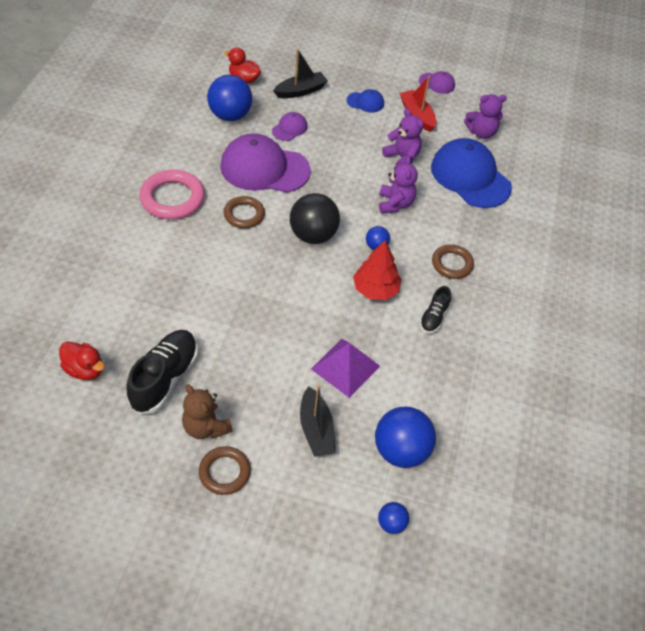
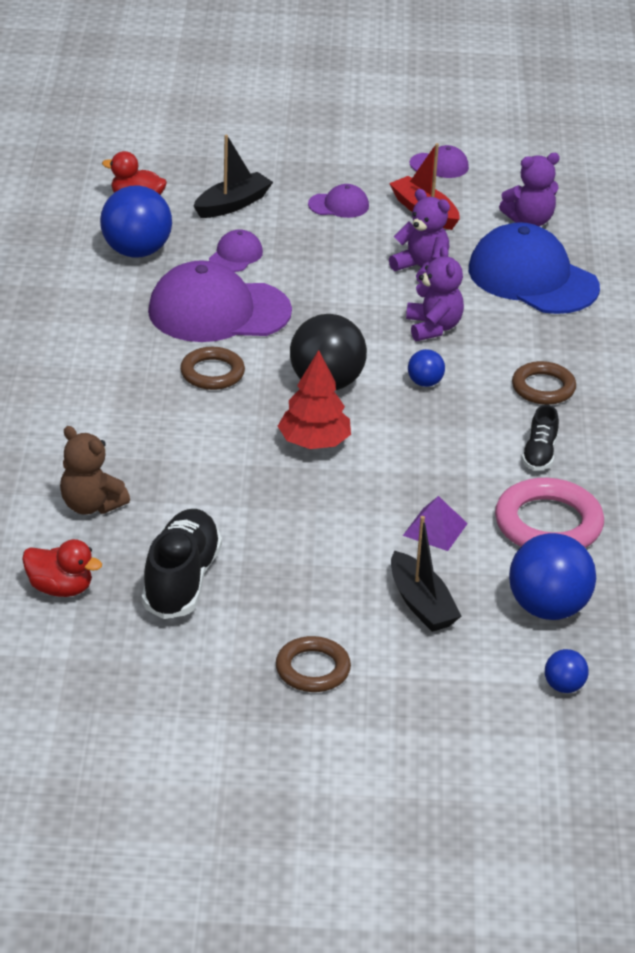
camera: 10 degrees left, 15 degrees down
pink ring [139,170,205,219] -> pink ring moved to [495,478,604,548]
brown teddy bear [182,384,233,439] -> brown teddy bear moved to [60,426,130,515]
purple pyramid [311,339,380,398] -> purple pyramid [403,496,468,551], size x0.67
blue cap [347,89,384,113] -> purple cap [308,184,369,218]
red tree [353,241,402,300] -> red tree moved to [278,350,351,449]

